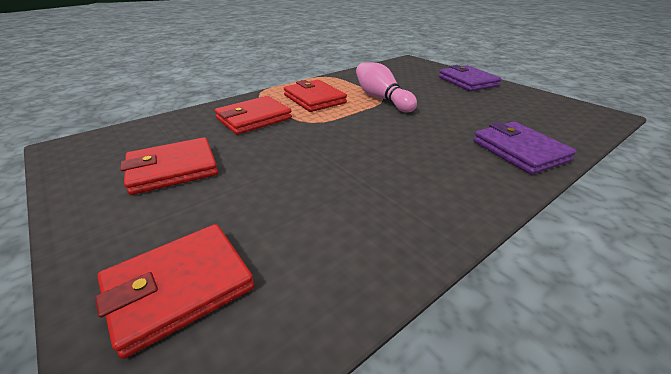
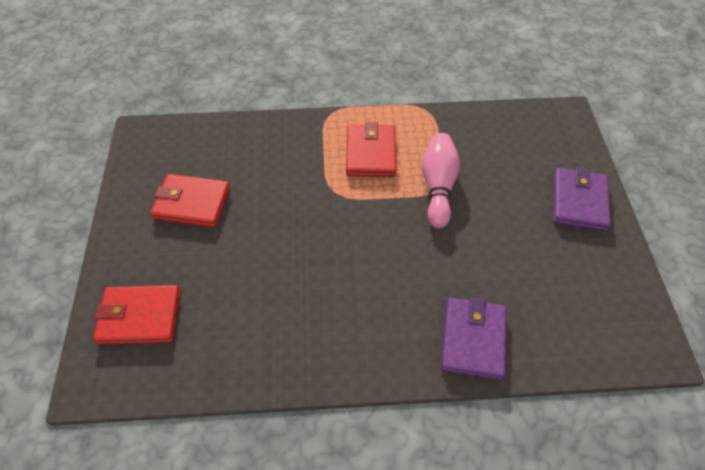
camera: 35 degrees right, 20 degrees up
red wallet [215,96,292,135] -> none

